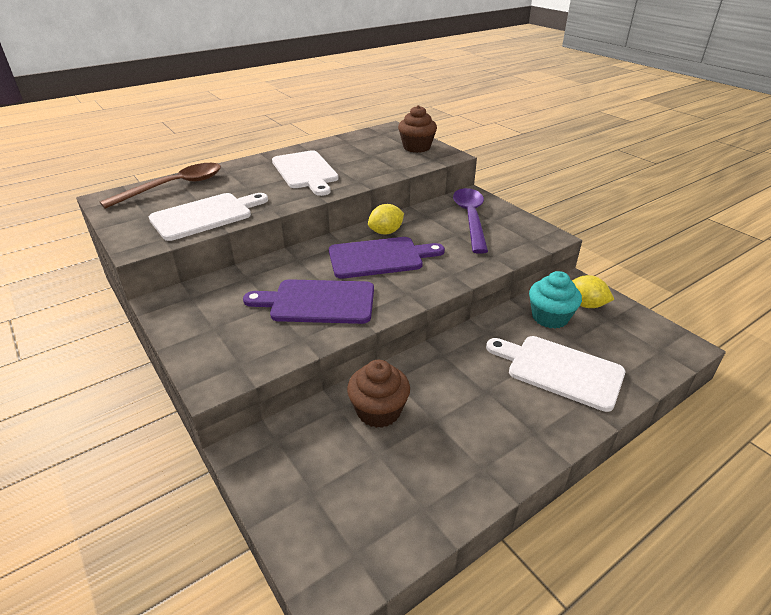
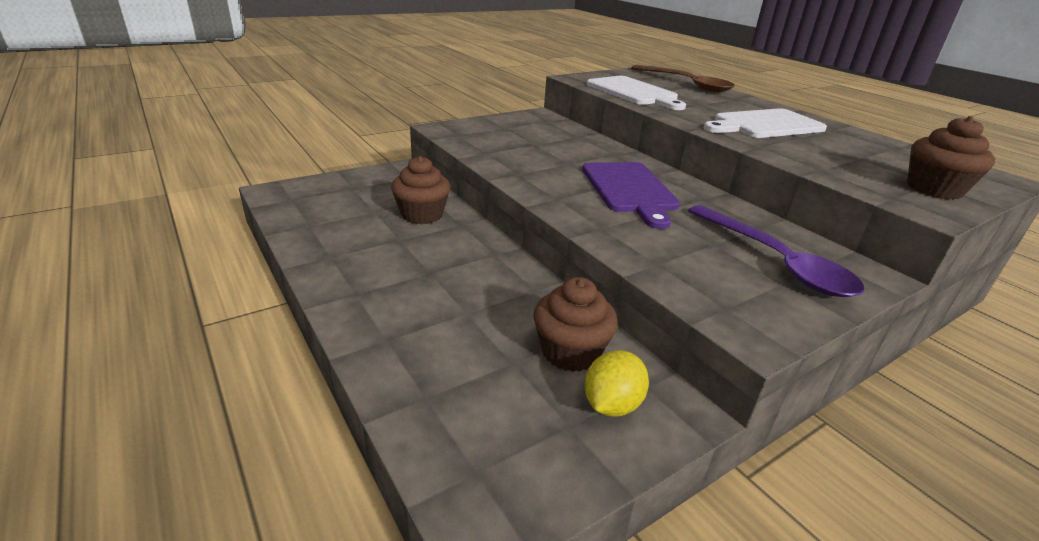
camera: 90 degrees right, 5 degrees down
purple cutting board [243,279,374,324] -> none
yellow lemon [368,204,404,234] -> none
purple spoon [453,188,488,254] -> purple spoon turned 60 degrees clockwise [688,205,864,297]
white cutting board [486,336,625,412] -> none
turquoise cupcake [529,271,582,329] -> brown cupcake [533,277,618,372]

